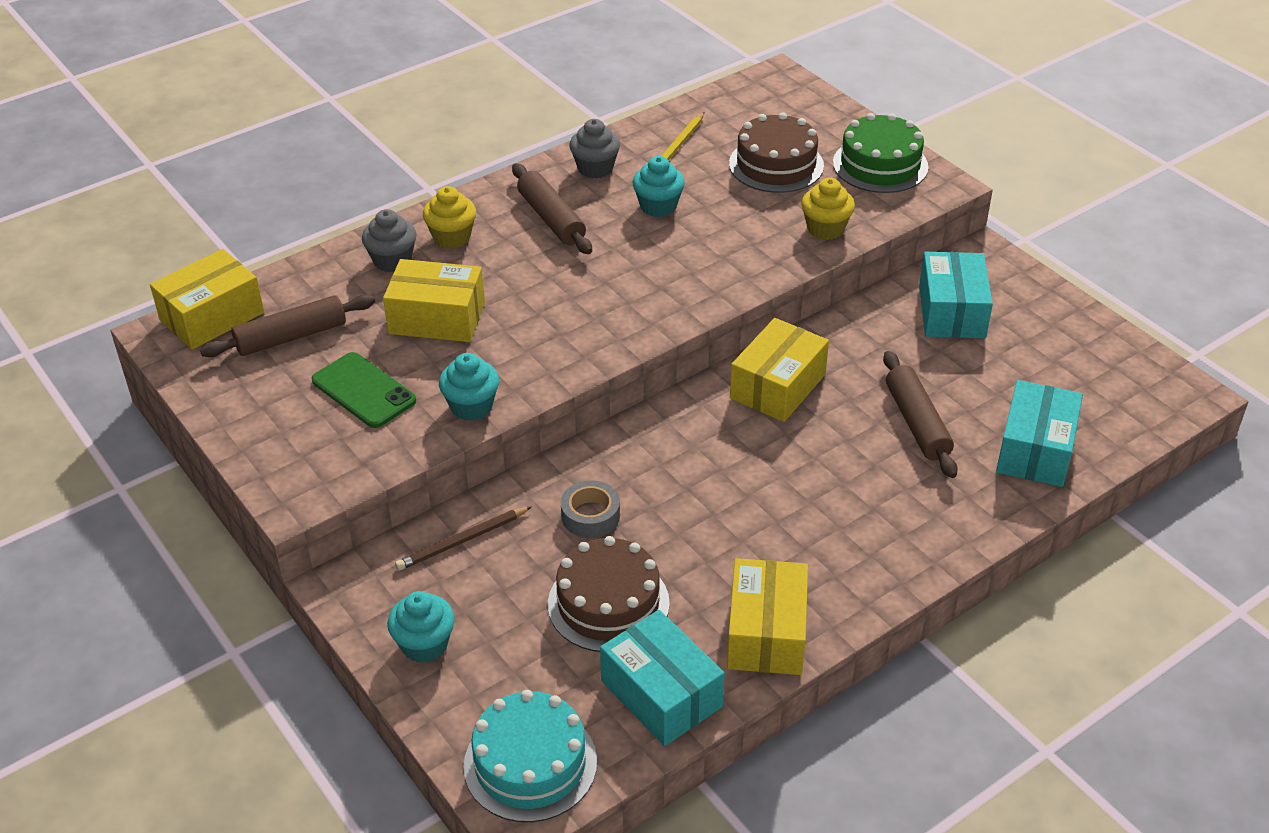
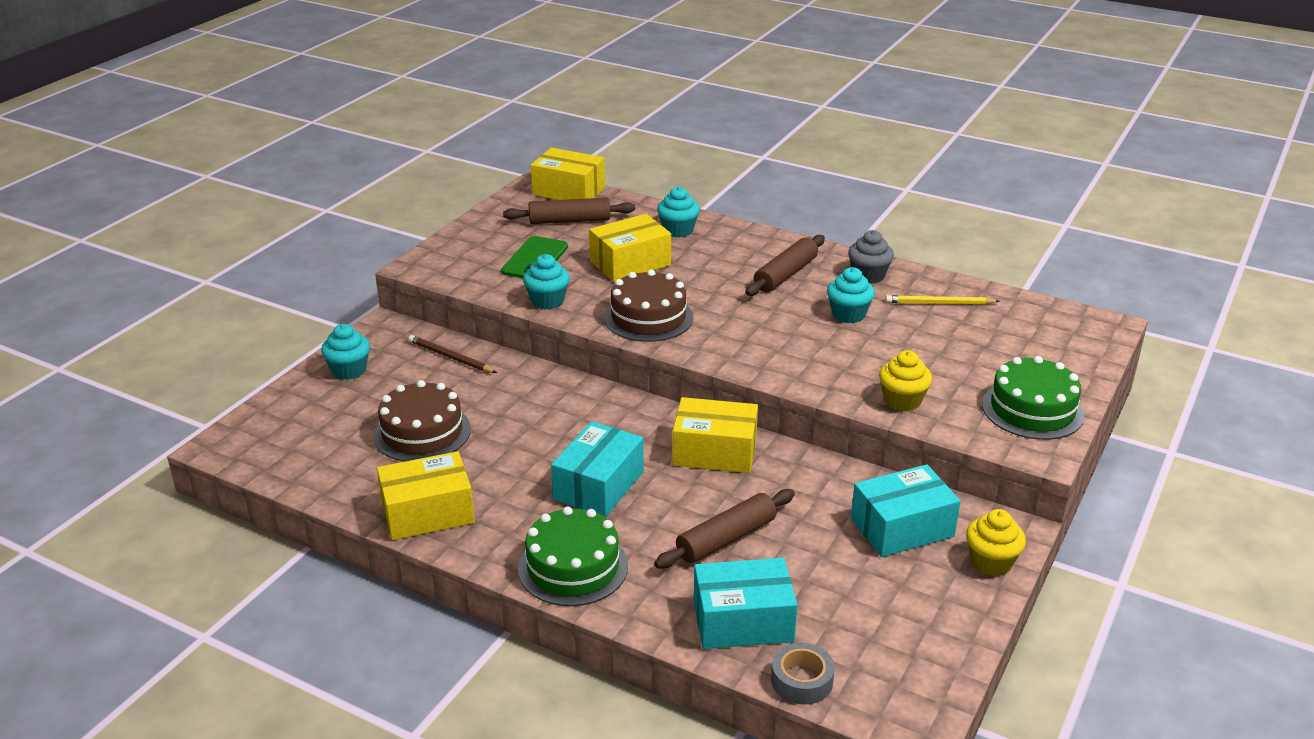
camera: 65 degrees right, 10 degrees down
brown rolling pin [200,295,375,357] -> brown rolling pin turned 45 degrees counterclockwise [503,198,635,224]
grey cupcake [362,209,417,272] -> turquoise cupcake [657,186,700,238]
yellow box [383,259,485,342] -> yellow box turned 75 degrees clockwise [589,214,671,282]
yellow cupcake [423,186,476,248] -> yellow cupcake moved to [966,509,1026,576]
turquoise cake [464,690,597,822] -> none
grey tape [561,480,620,538] -> grey tape moved to [771,643,835,704]
turquoise box [600,610,725,746] -> turquoise box moved to [551,421,644,517]
brown cake [729,112,824,193] -> brown cake moved to [604,269,693,342]
none -> green cake [518,506,628,606]

